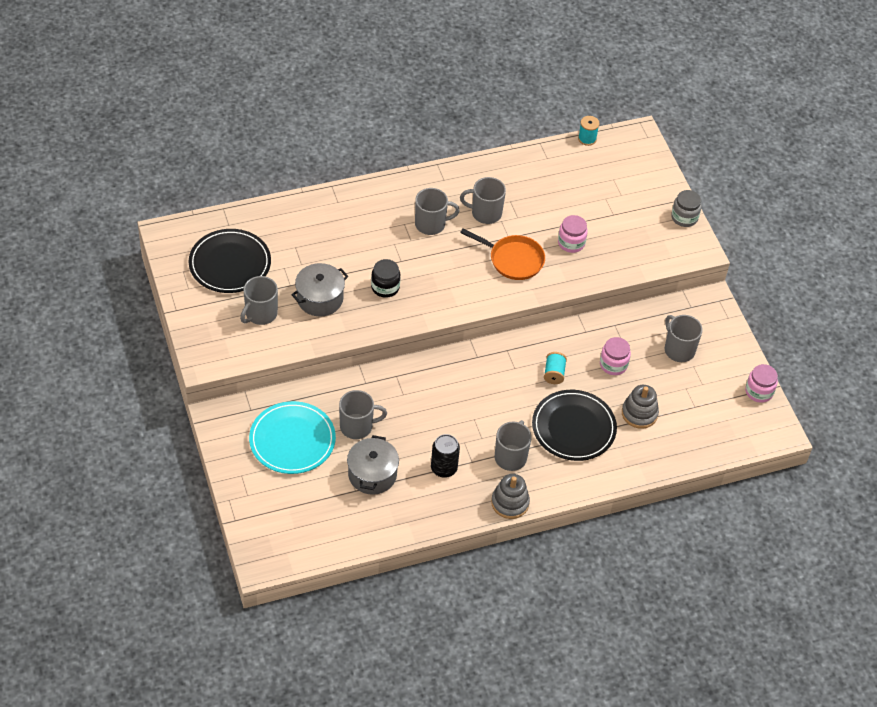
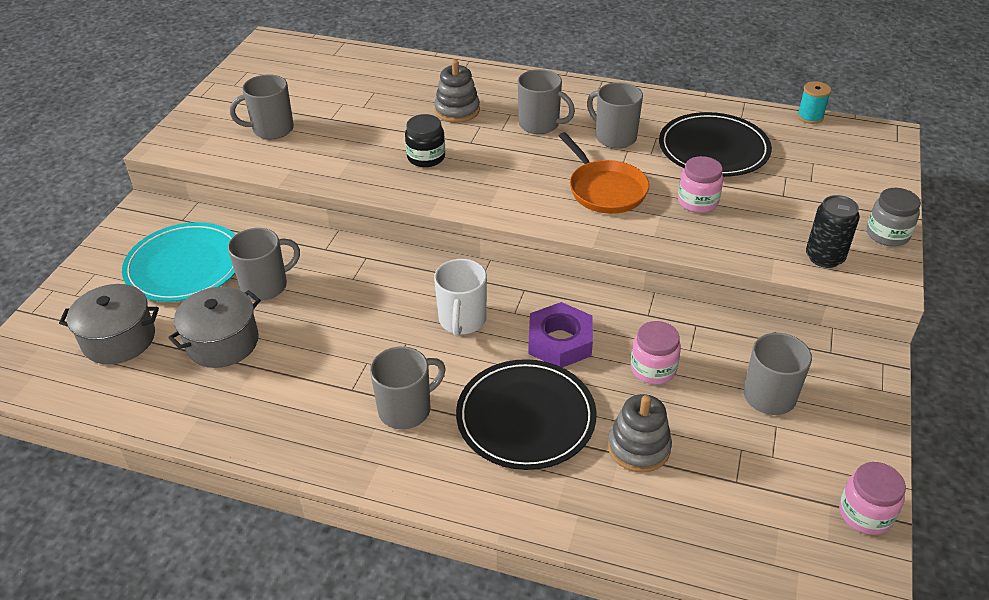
camera: 40 degrees right, 10 degrees down
black plate [189,229,271,293] -> black plate moved to [659,112,772,177]
grey pot [291,263,348,317] -> grey pot moved to [59,284,159,364]
grey mug [339,390,387,439] -> grey mug turned 60 degrees counterclockwise [228,228,300,301]
black can [431,434,460,478] -> black can moved to [806,195,860,268]
grey stacking toy [491,474,530,519] -> grey stacking toy moved to [434,60,480,123]
turquoise spool [544,352,567,384] -> purple nut [528,302,593,368]
none -> white mug [434,259,487,336]

